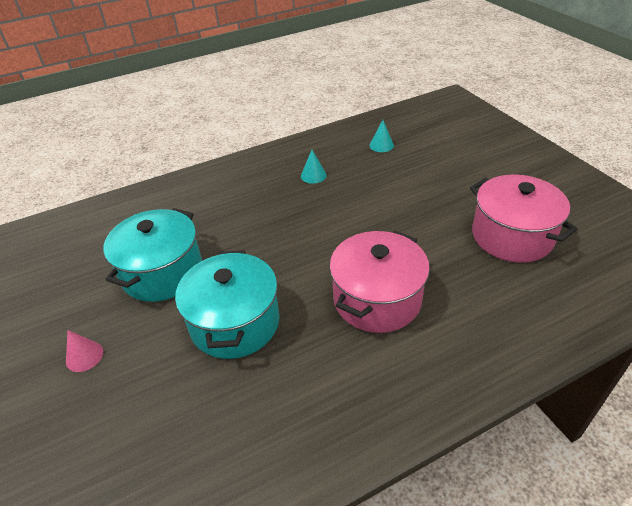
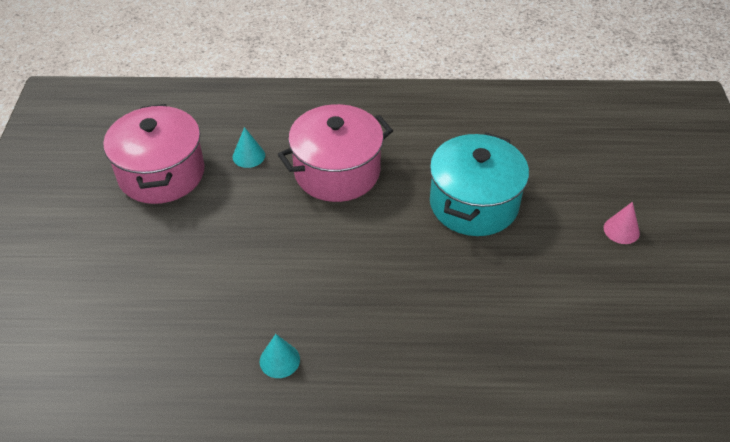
camera: 155 degrees left, 5 degrees up
turquoise pot [103,208,202,302] -> none
turquoise cone [370,120,394,152] -> turquoise cone moved to [233,127,265,168]

